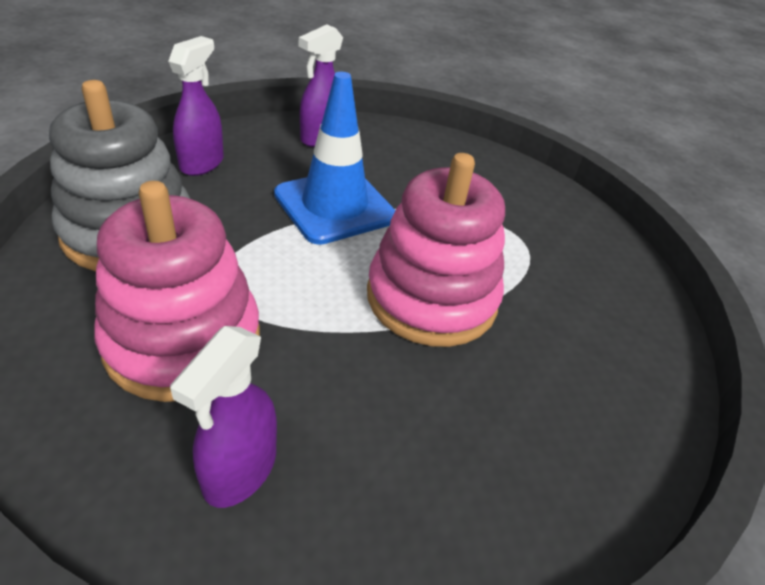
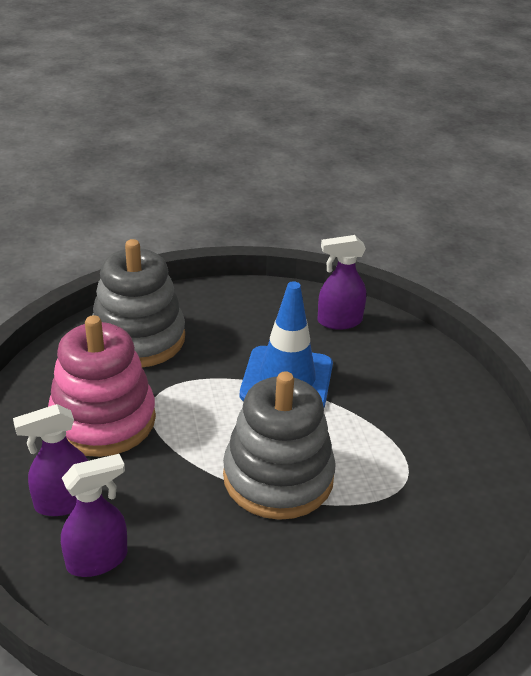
camera: 45 degrees right, 5 degrees down
purple spray bottle [168,36,224,176] -> purple spray bottle moved to [61,454,127,577]
pink stacking toy [367,153,505,347] -> grey stacking toy [223,371,336,520]

